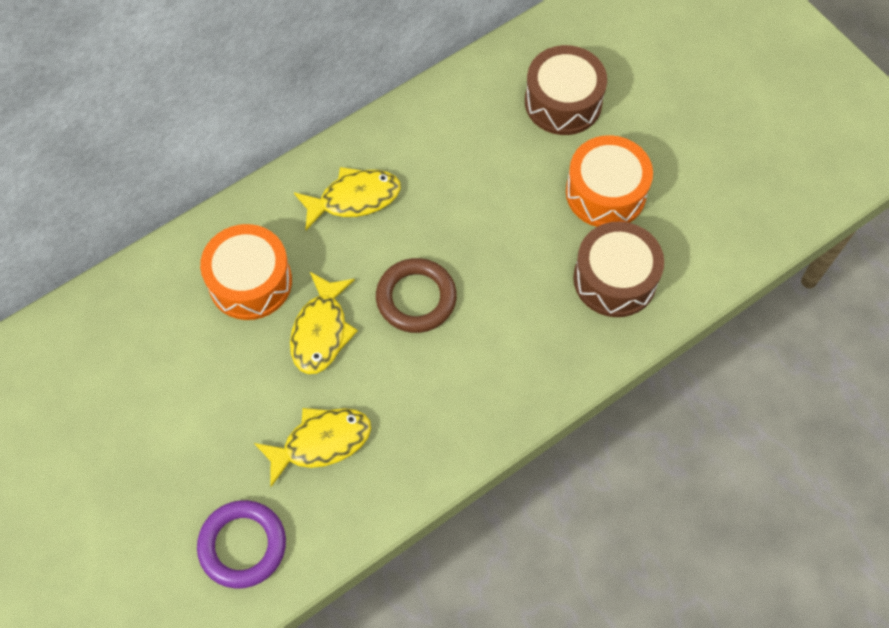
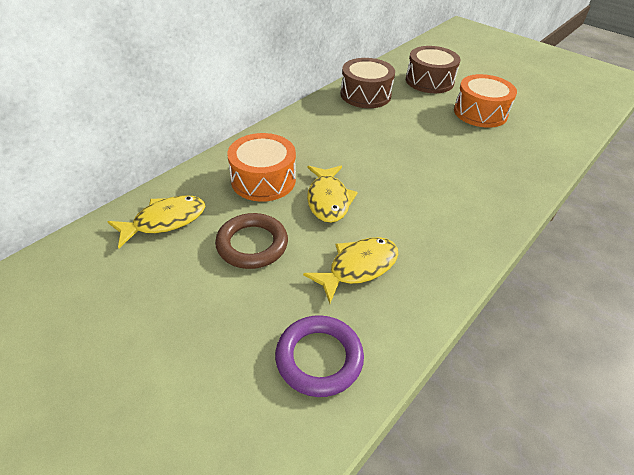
camera: 15 degrees left, 20 degrees down
yellow fish [294,167,401,230] -> yellow fish moved to [107,195,205,248]
brown ring [376,258,457,333] -> brown ring moved to [215,213,288,269]
brown drum [573,222,664,317] -> brown drum moved to [341,58,395,108]

